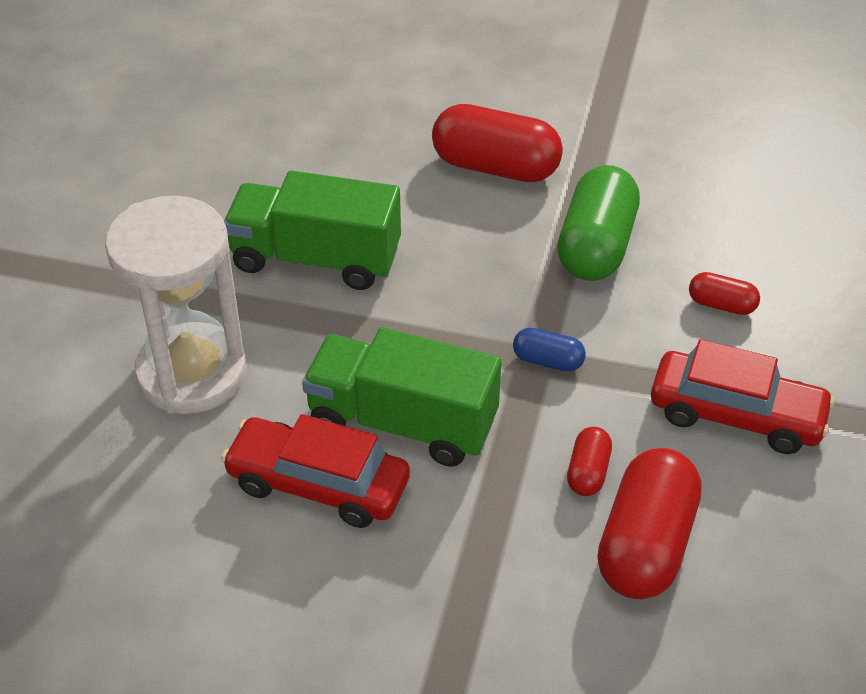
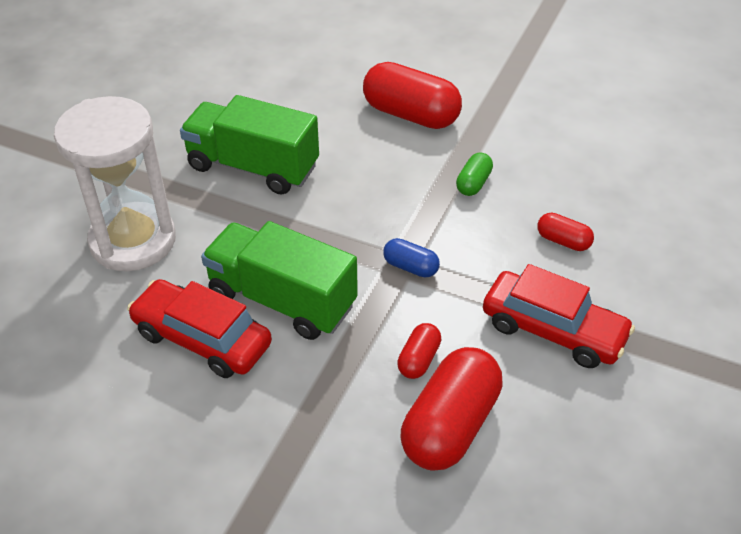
camera: 10 degrees right, 0 degrees up
green capsule [557,165,640,281] -> green capsule [456,152,493,196], size x0.49

